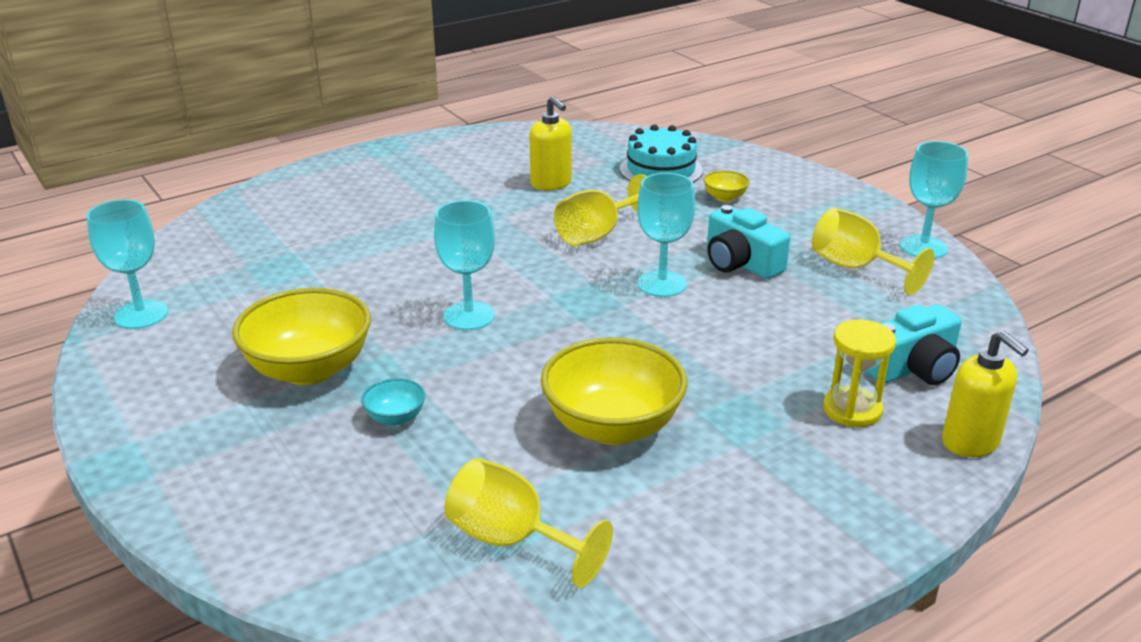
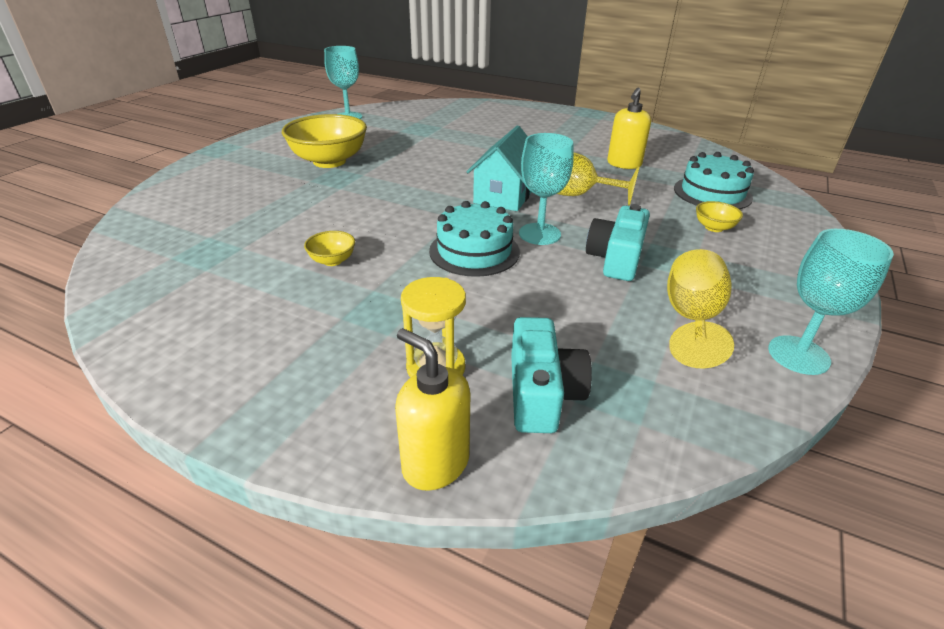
camera: 60 degrees right, 5 degrees up
turquoise bowl [361,378,426,426] -> none
turquoise goblet [434,200,495,330] -> none
yellow goblet [444,458,613,588] -> none
yellow bowl [541,337,687,445] -> yellow bowl [304,231,355,266], size x0.45
turquoise camera [865,304,962,385] -> turquoise camera turned 120 degrees counterclockwise [511,317,592,433]
yellow soap dispenser [942,331,1029,457] -> yellow soap dispenser turned 105 degrees clockwise [395,328,471,491]
none -> turquoise cake [429,201,520,277]
none -> turquoise house [466,126,531,211]

